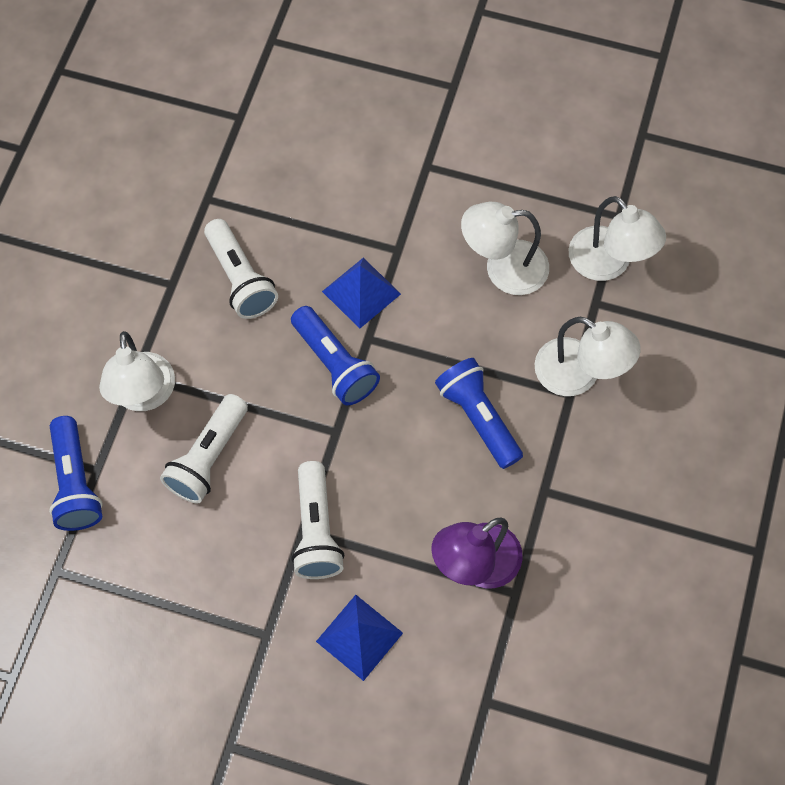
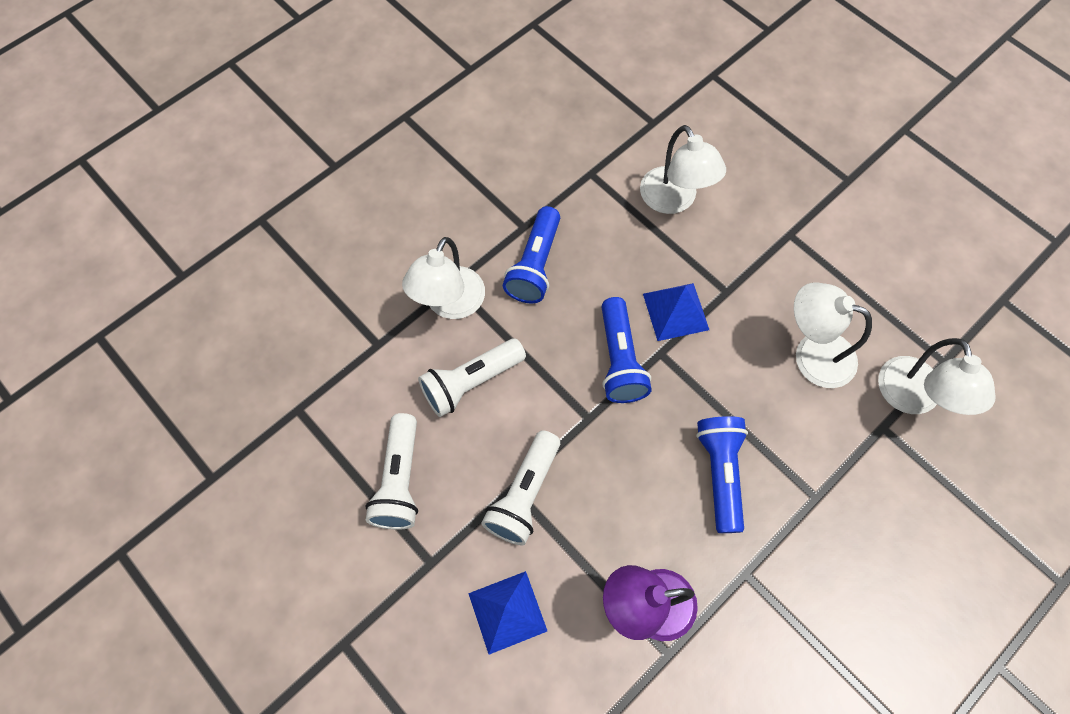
camera: 30 degrees right, 0 degrees up
blue flashlight [49,416,103,531] -> blue flashlight moved to [503,206,560,303]
white flashlight [204,219,278,319] -> white flashlight moved to [365,413,418,530]
white lamp [535,317,641,396] -> white lamp moved to [640,125,726,214]

